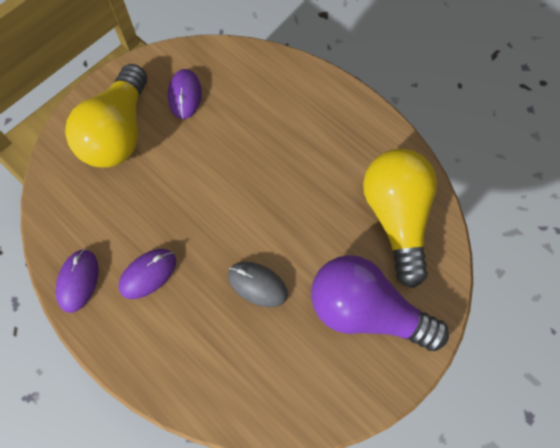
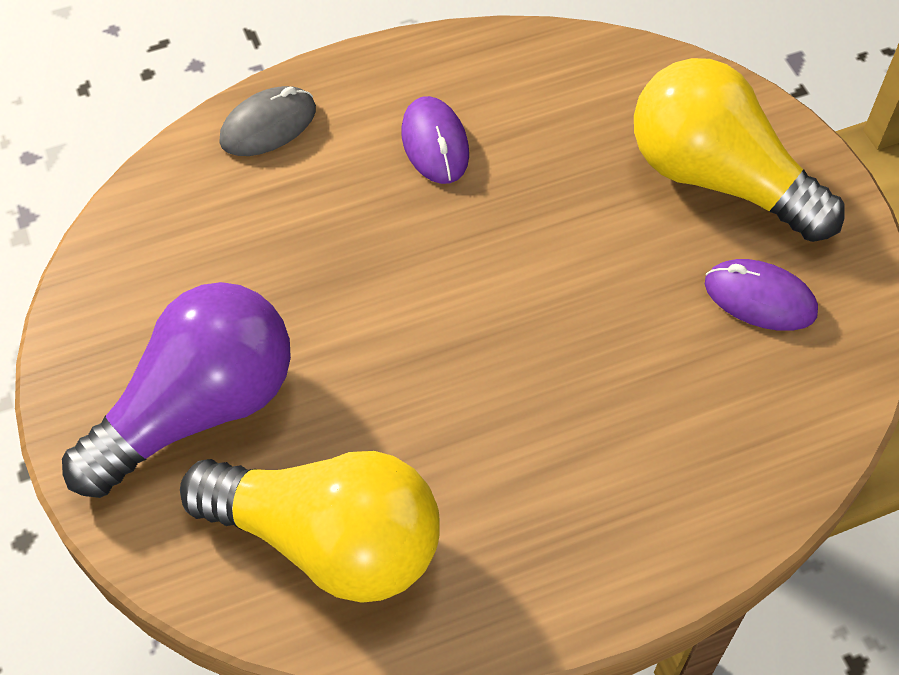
camera: 115 degrees right, 10 degrees down
purple mouse [56,249,99,313] -> none
grey mouse [228,262,288,307] -> grey mouse moved to [219,86,316,156]

